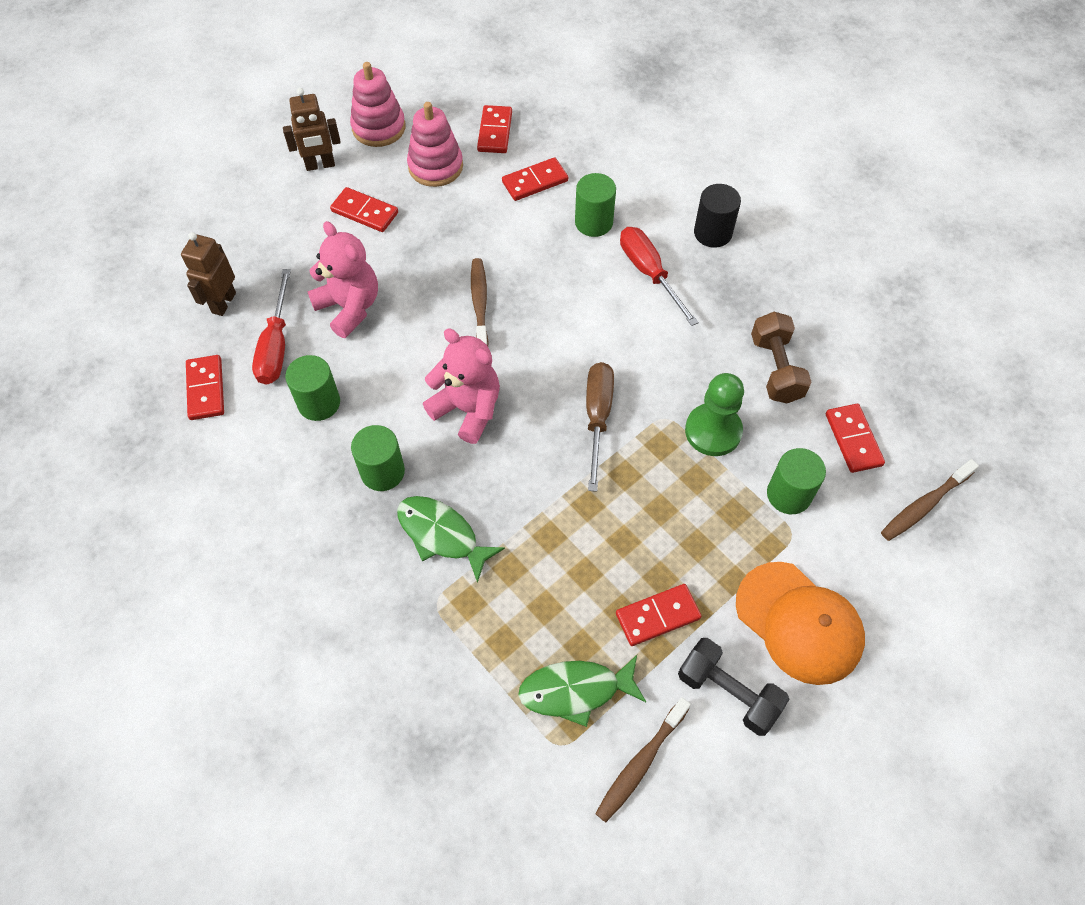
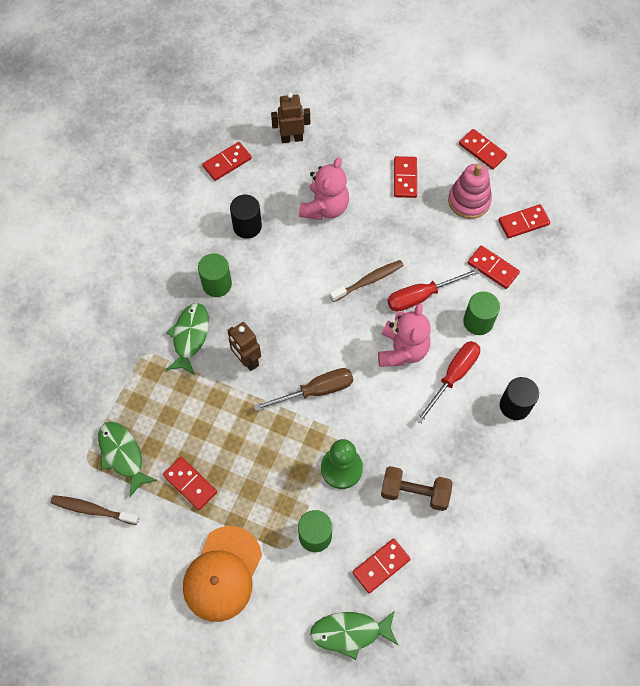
camera: 65 degrees right, 5 degrees up
red screwdriver [252,269,291,385] -> red screwdriver moved to [387,268,479,312]
brown robot [283,88,341,171] -> brown robot moved to [227,322,261,371]
green cylinder [285,355,340,421] -> black cylinder [230,195,262,239]
pink stacking toy [350,62,405,147] -> red domino [459,129,507,170]
pink teddy bear [423,329,500,444] -> pink teddy bear moved to [378,303,431,367]
black dumbbell [678,638,789,736] -> none
brown dumbbell [751,312,812,403] -> brown dumbbell turned 45 degrees clockwise [381,466,452,511]
brown toothbrush [881,459,979,541] -> green fish [310,611,398,660]

